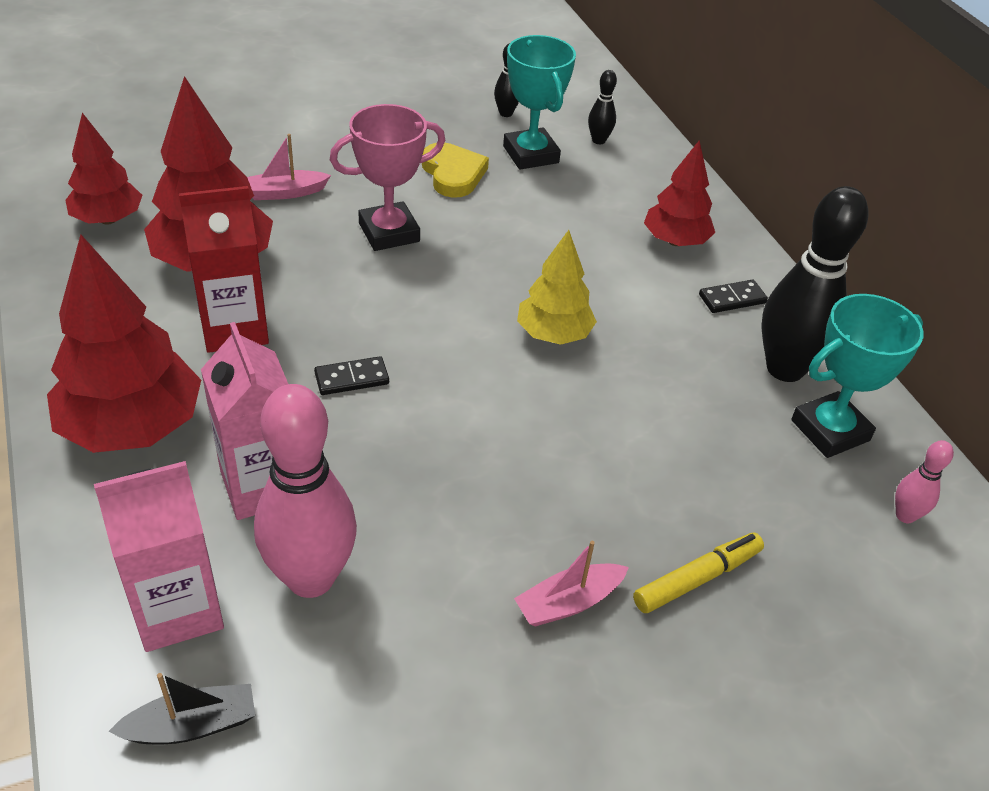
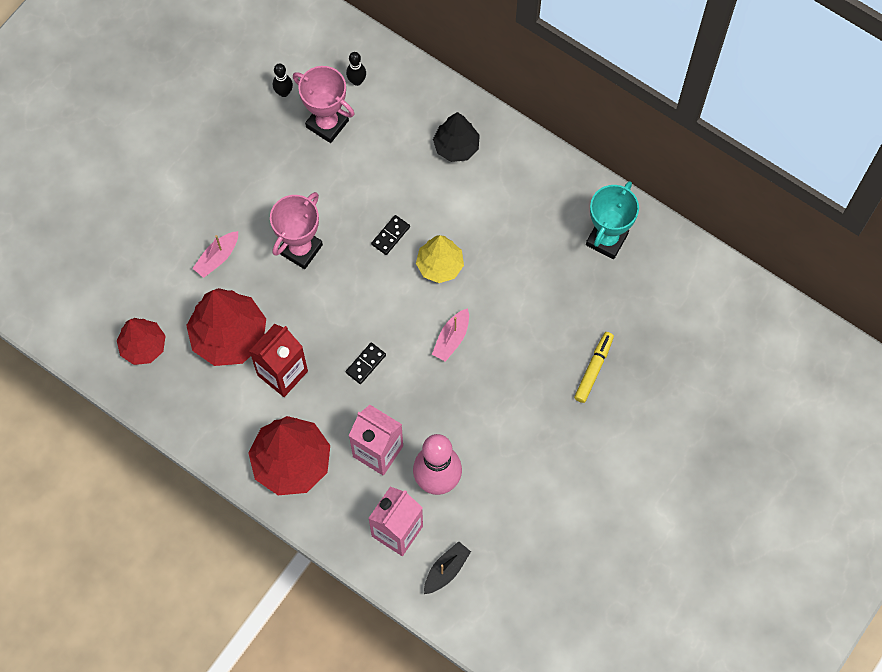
camera: 30 degrees left, 25 degrees up
yellow heart [422,143,489,198] -> none
turquoise trophy [503,35,576,169] -> pink trophy [293,66,355,143]
pink boat [514,541,629,627] -> pink boat moved to [432,308,469,362]
red tree [644,140,715,246] -> black tree [433,112,480,162]
black domino [699,280,768,313] -> black domino moved to [371,215,410,255]
black bowling pin [761,186,868,382] -> none
pink bowling pin [895,440,954,523] -> none

